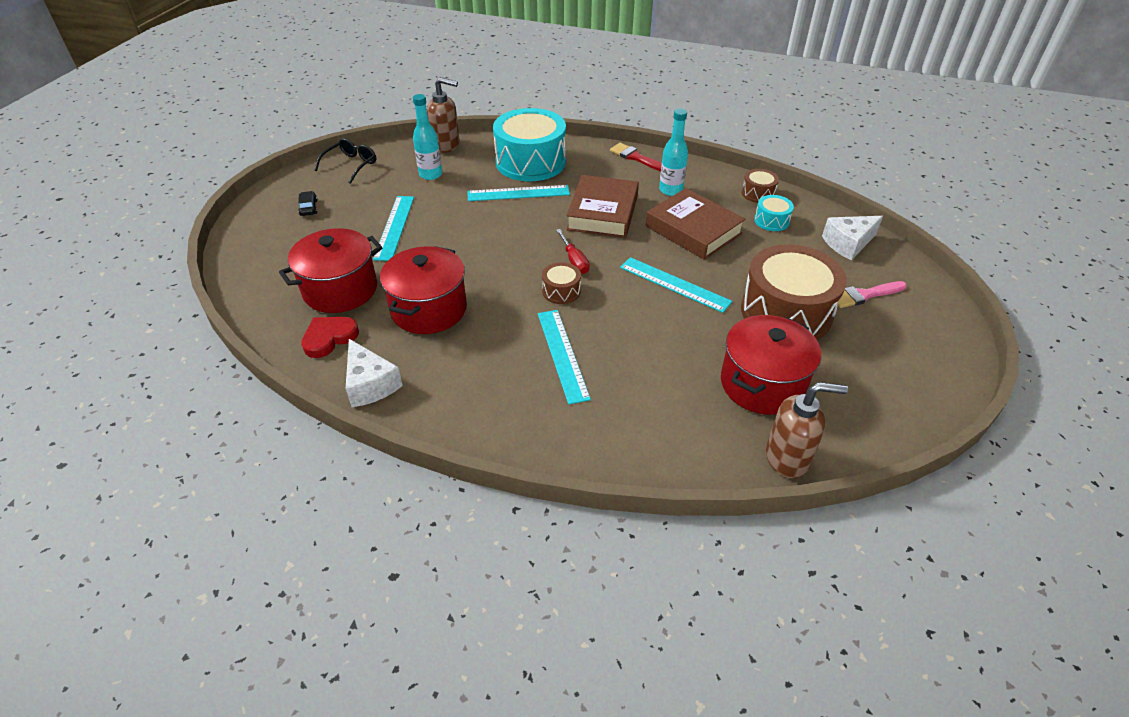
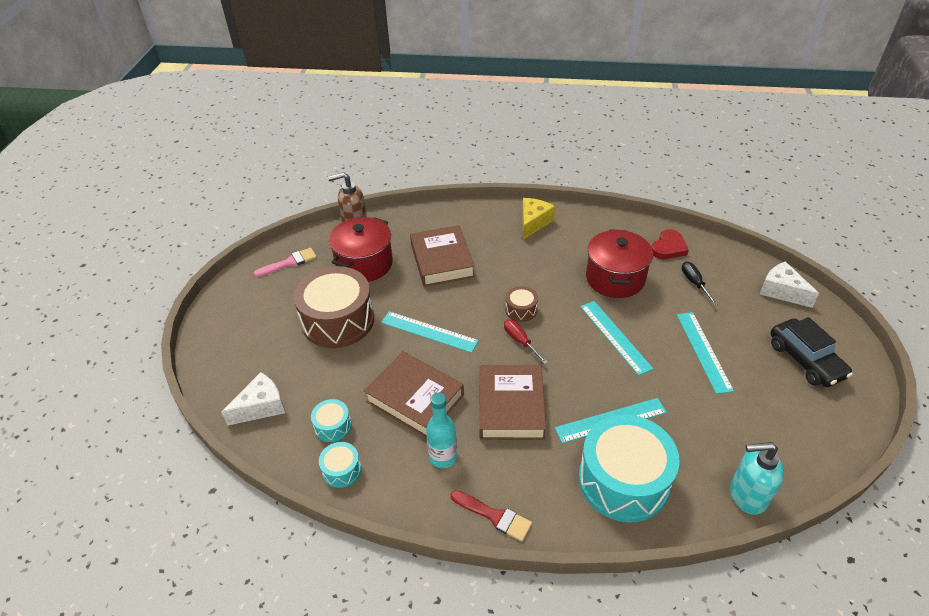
camera: 170 degrees right, 0 degrees up
red pot [279,228,383,313] -> black screwdriver [682,261,718,305]
black car [298,191,317,216] -> black car [771,317,853,387], size x2.19
black glasses [314,138,376,184] -> none
white cheese [346,339,403,407] -> white cheese moved to [760,261,819,308]
turquoise bottle [413,94,442,180] -> none
brown soap dispenser [427,77,460,153] -> turquoise soap dispenser [730,442,784,515]
turquoise ruler [538,310,591,404] -> turquoise ruler moved to [580,301,653,376]
brown drum [742,169,779,203] -> turquoise drum [319,442,361,488]
pink brush [838,281,907,308] -> pink brush moved to [254,248,317,277]
none -> brown book [410,225,475,287]
none -> yellow cheese [522,198,555,240]

